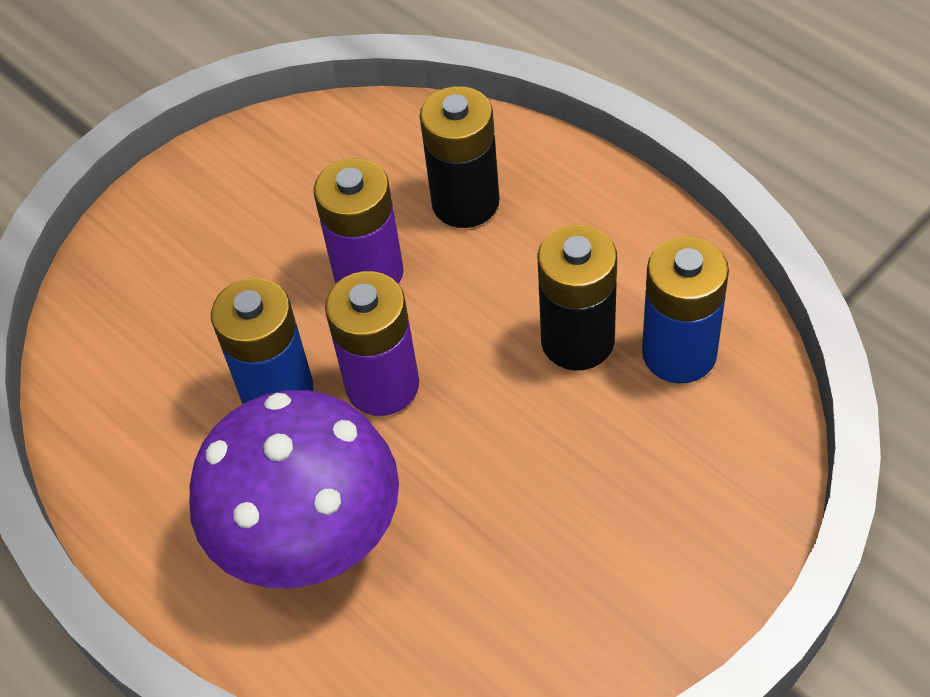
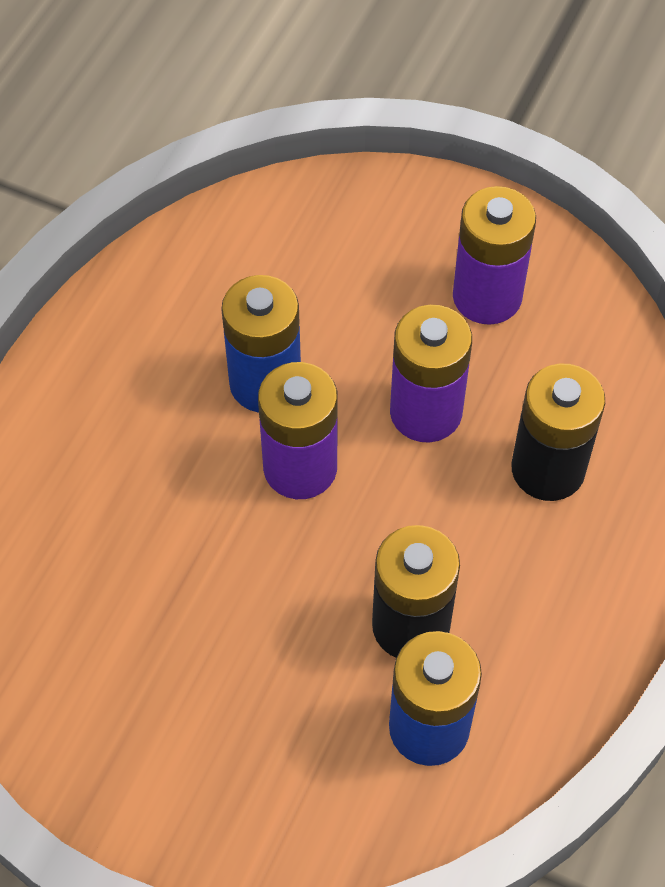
camera: 65 degrees right, 5 degrees up
purple mushroom [189,390,399,589] -> none
none -> purple battery [453,186,536,325]

